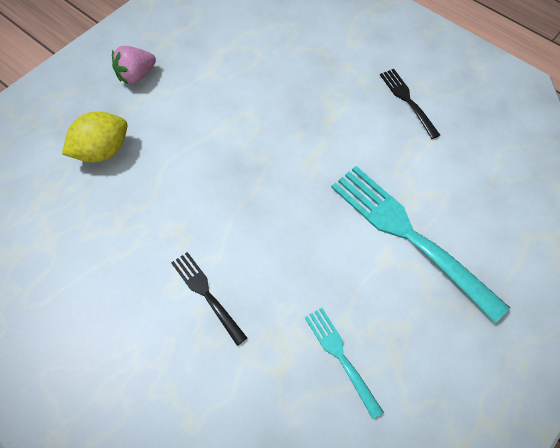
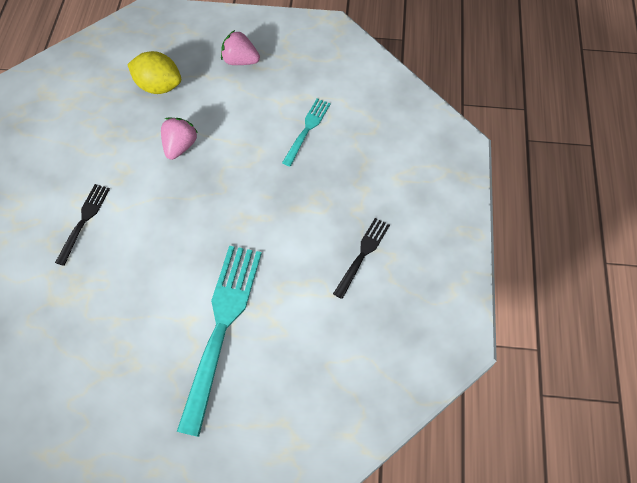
camera: 55 degrees right, 0 degrees up
turquoise fork [305,308,384,419] -> turquoise fork moved to [282,98,331,166]
none -> pink strawberry [161,118,198,160]

